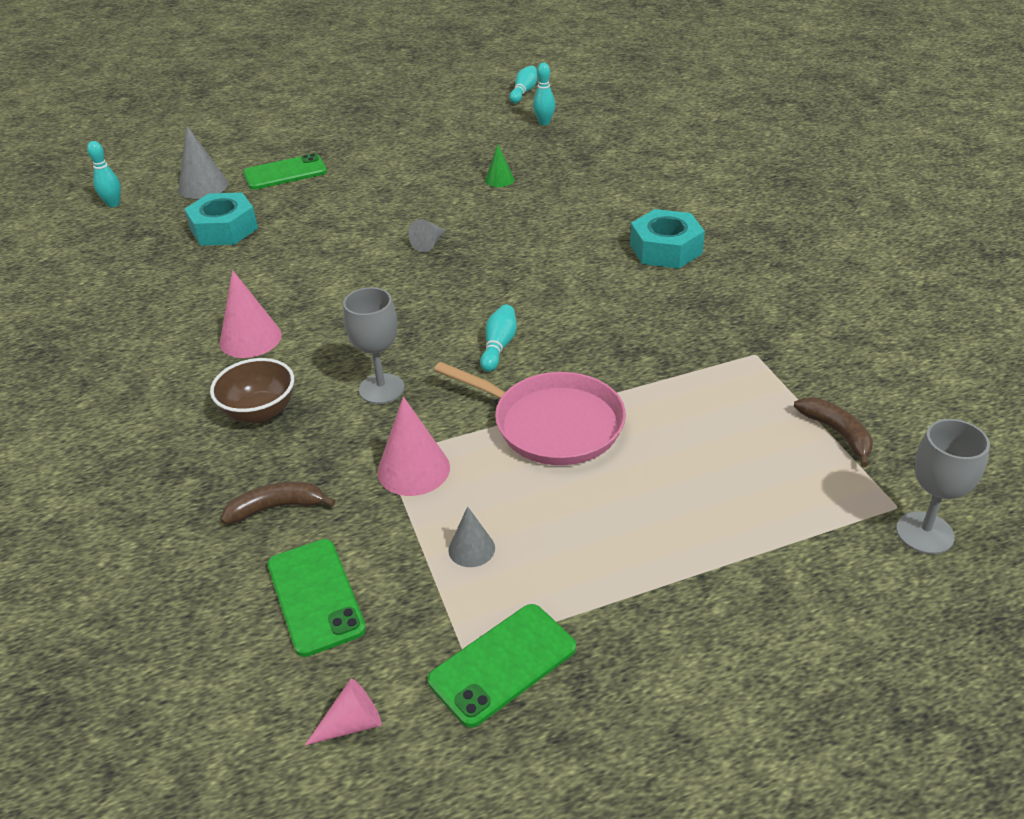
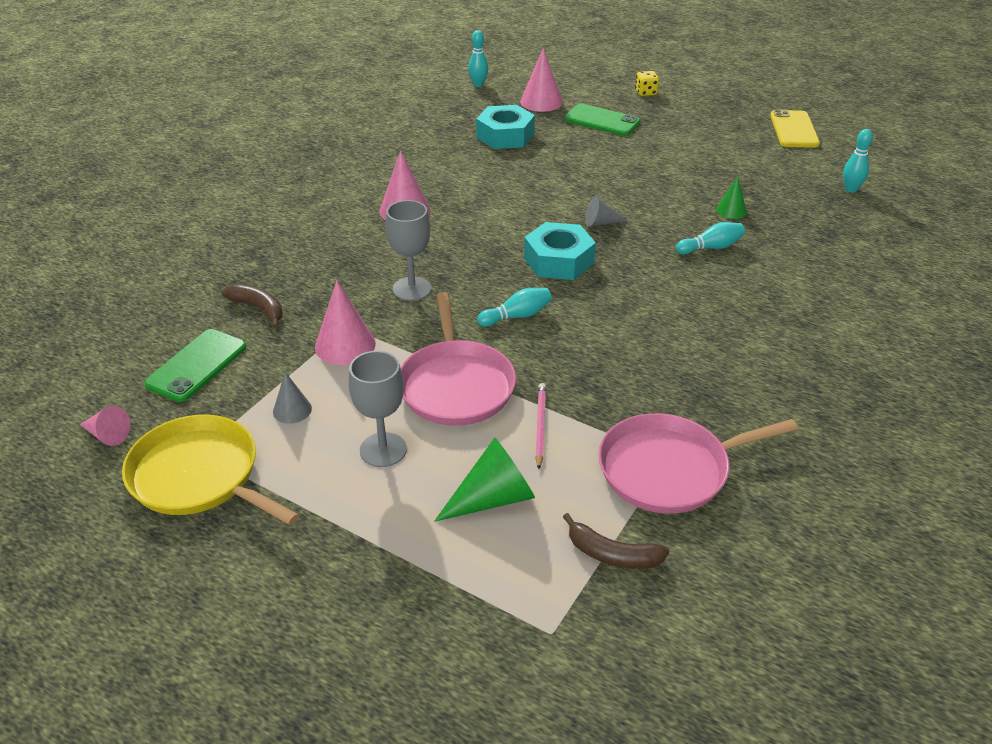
camera: 50 degrees right, 0 degrees up
grey cone [178,126,228,199] -> pink cone [520,48,563,112]
brown bowl [210,358,294,423] -> none
green phone [428,604,576,728] -> yellow pan [122,415,299,525]
turquoise bowling pin [509,65,537,103] -> turquoise bowling pin moved to [676,222,745,255]
turquoise nut [630,209,705,269] -> turquoise nut moved to [524,222,596,280]
brown banana [794,397,873,467] -> brown banana turned 90 degrees clockwise [563,513,669,569]
grey goblet [896,419,990,554] -> grey goblet moved to [349,351,407,467]
none -> green cone [434,438,535,522]
none -> pink pencil [535,383,546,469]
none -> pink pan [598,413,798,514]
none -> yellow dice [635,71,659,96]
none -> yellow phone [770,109,820,148]

